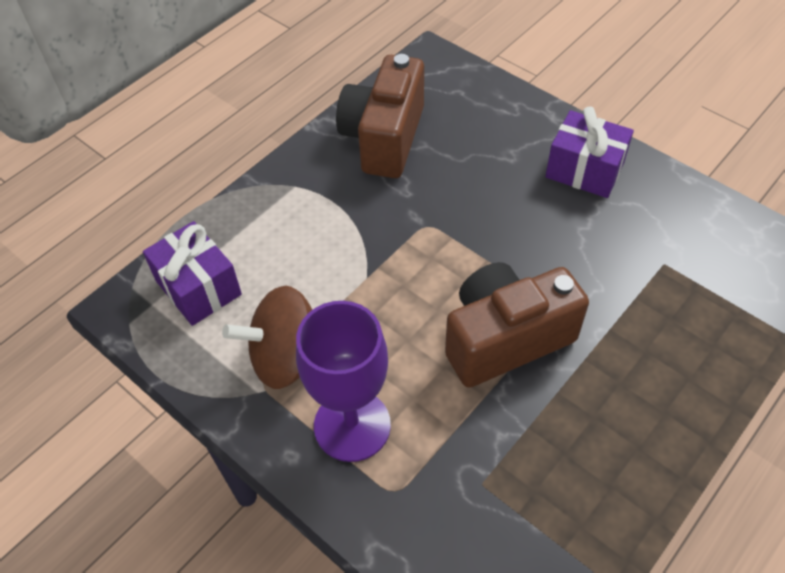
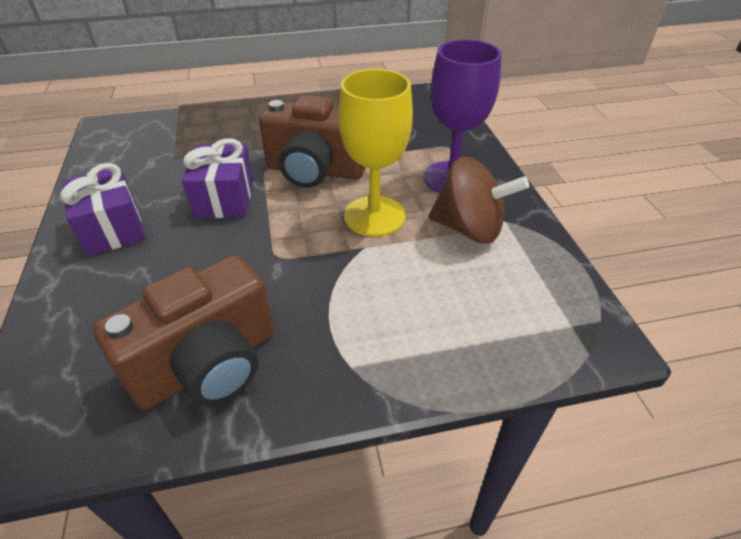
camera: 145 degrees left, 10 degrees down
purple gift [143,221,242,326] -> purple gift moved to [182,138,253,218]
none -> yellow goblet [338,69,413,237]

